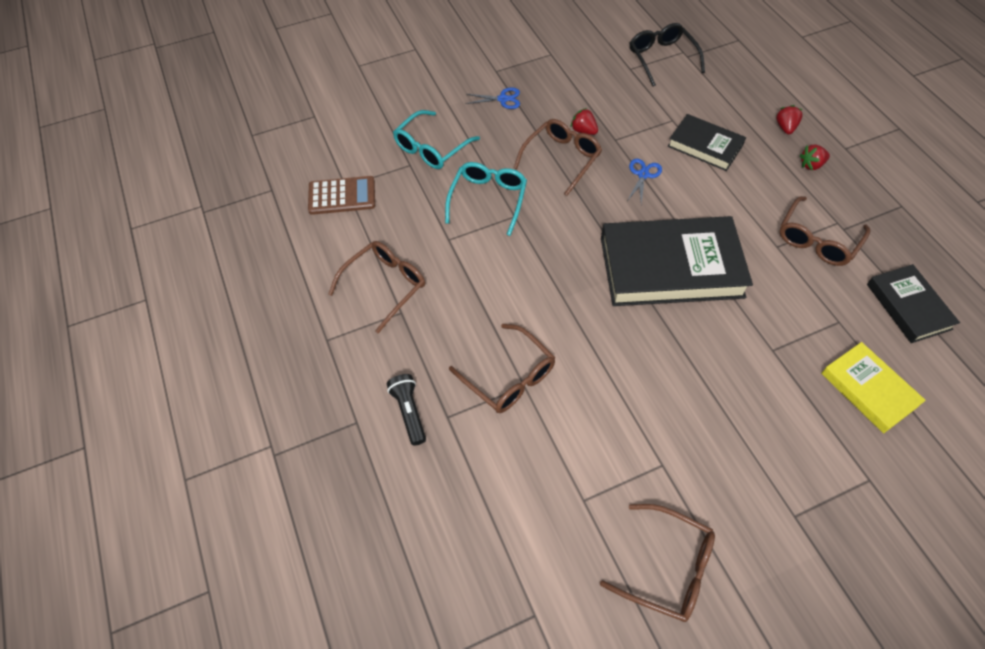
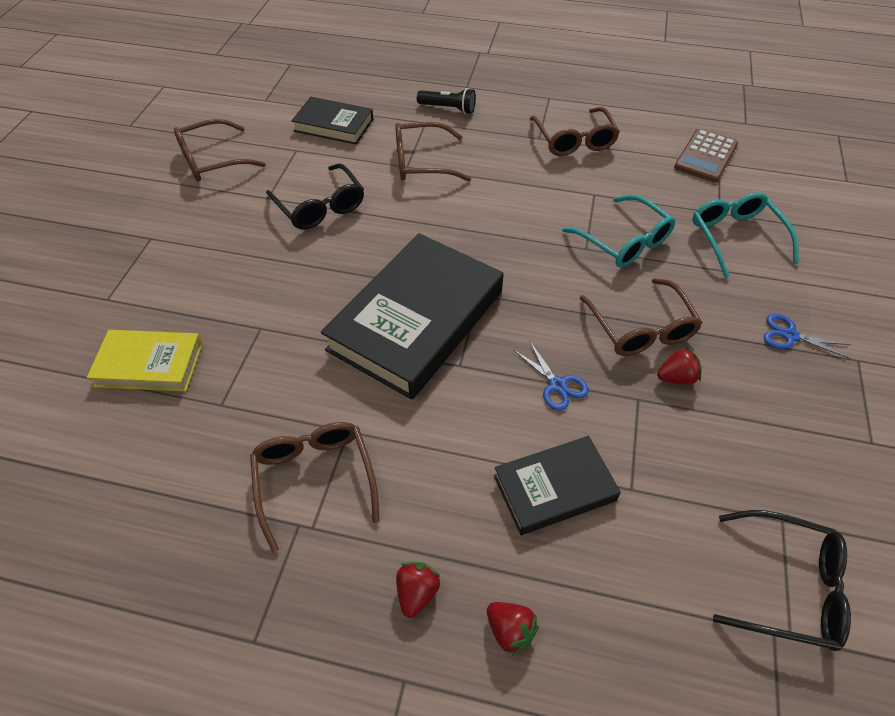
camera: 125 degrees right, 5 degrees down
blue scissors [465,88,520,109] -> blue scissors turned 75 degrees clockwise [764,314,851,359]
black book [867,264,960,343] -> black book moved to [291,97,373,144]
none -> black glasses [266,163,364,230]

